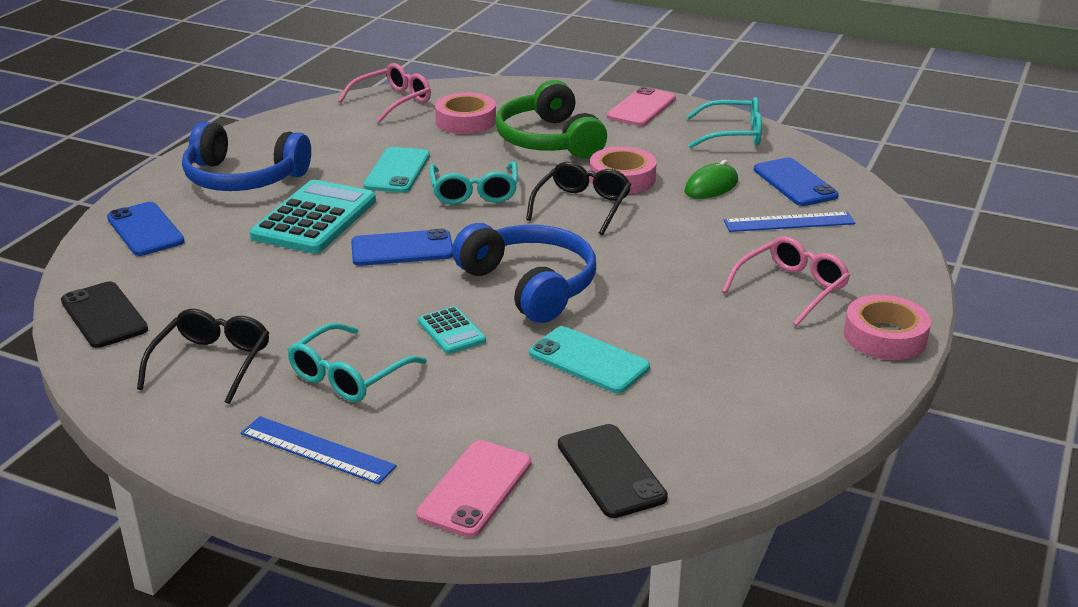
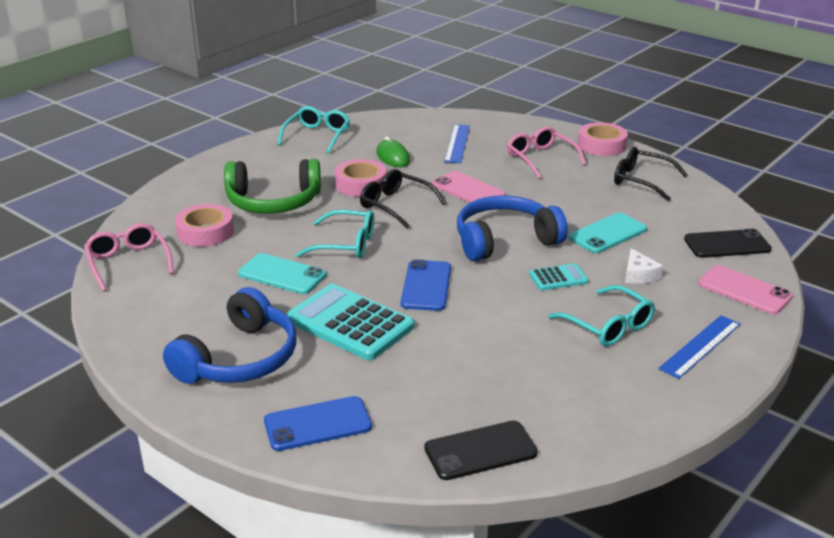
camera: 75 degrees left, 0 degrees up
black glasses [137,309,269,404] -> black glasses moved to [614,147,688,201]
pink phone [607,87,676,126] -> pink phone moved to [432,171,506,203]
blue phone [754,158,839,206] -> none
none -> white cheese [625,248,663,284]

